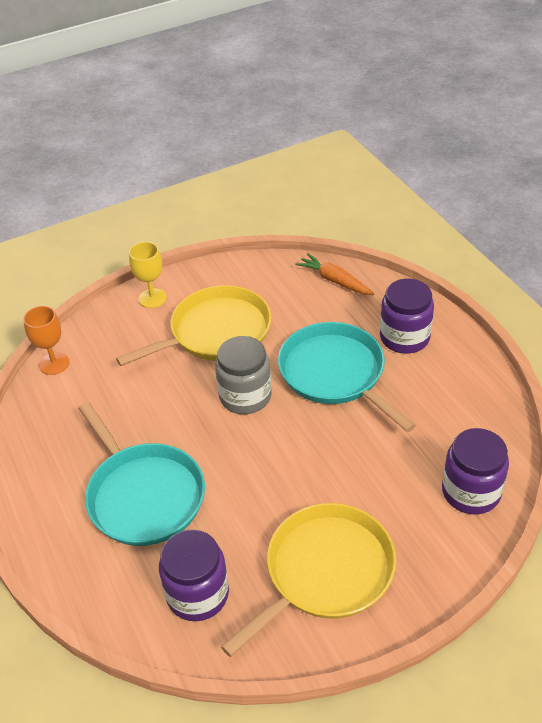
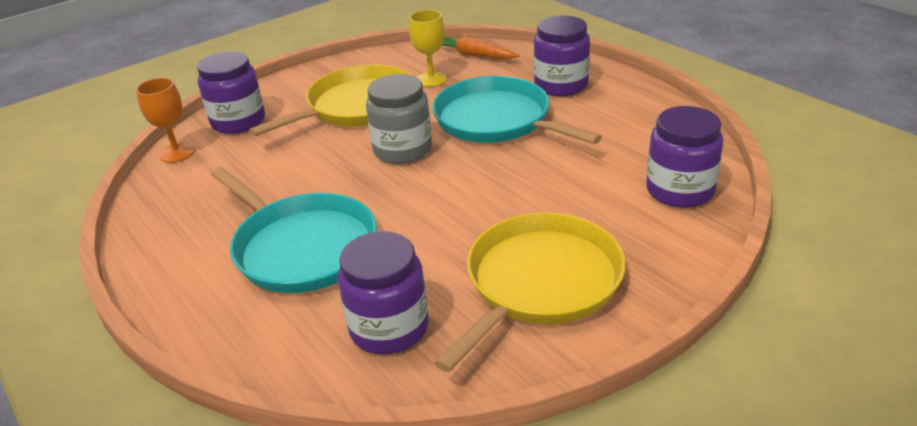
camera: 10 degrees left, 10 degrees down
yellow goblet [129,242,167,308] -> yellow goblet moved to [409,10,447,87]
none -> purple jar [197,51,265,134]

